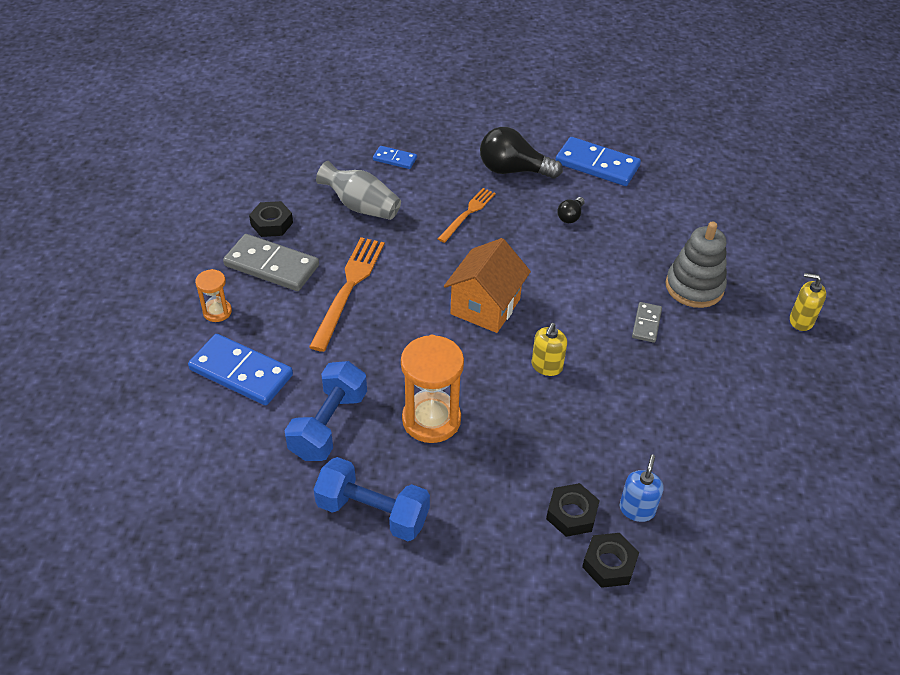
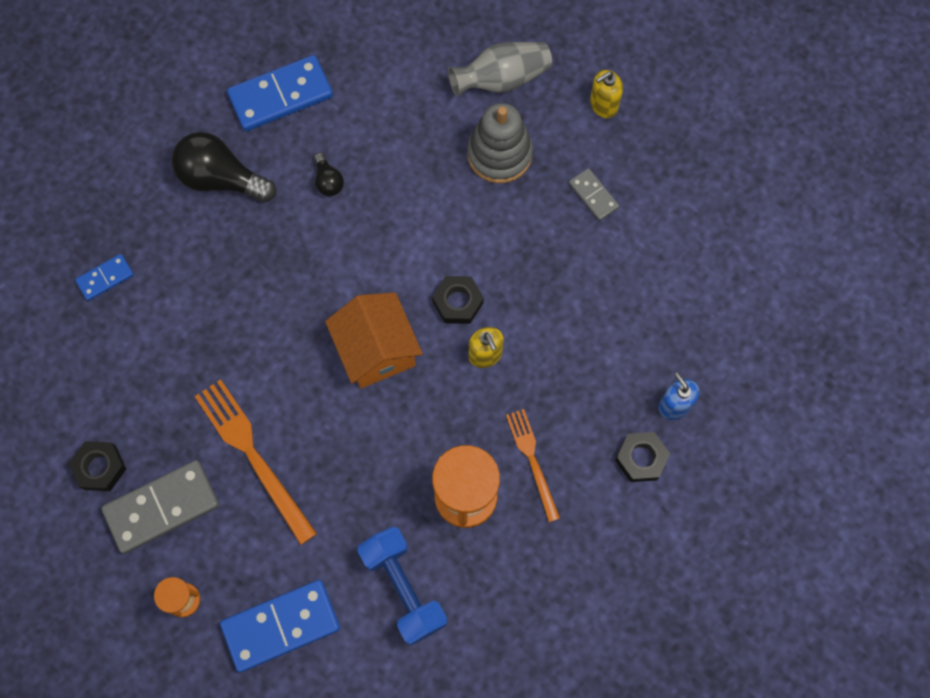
camera: 50 degrees left, 25 degrees up
blue dumbbell [313,457,430,541] -> none
grey vase [316,161,401,220] -> grey vase moved to [448,42,552,97]
orange fork [438,188,496,243] -> orange fork moved to [506,409,560,522]
black light bulb [480,127,563,179] -> black light bulb turned 60 degrees clockwise [172,132,276,202]
black nut [582,533,639,588] -> black nut moved to [432,276,484,324]
grey domino [632,302,662,343] -> grey domino moved to [569,168,619,221]

